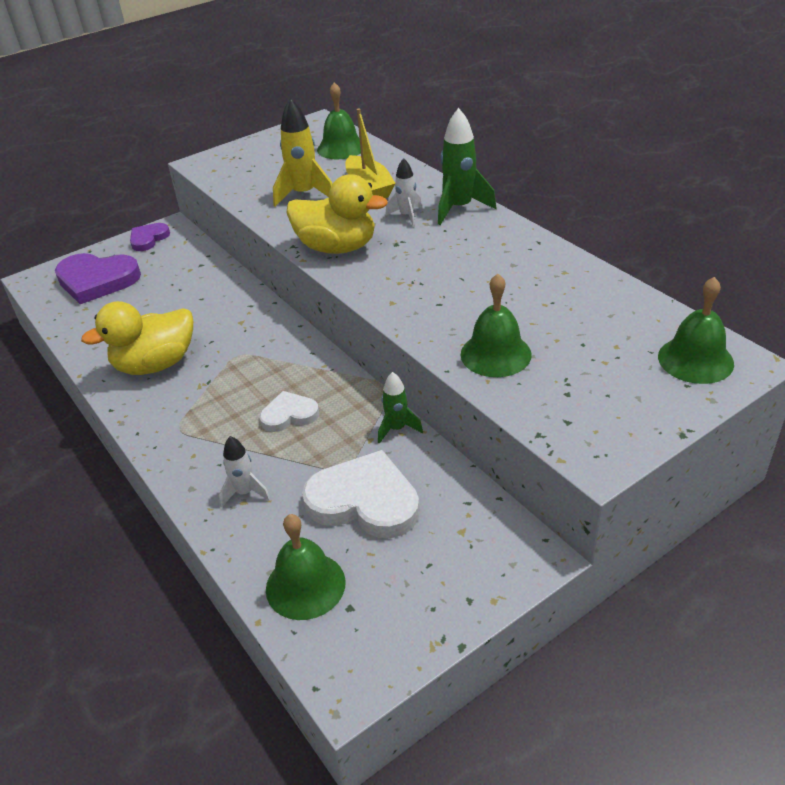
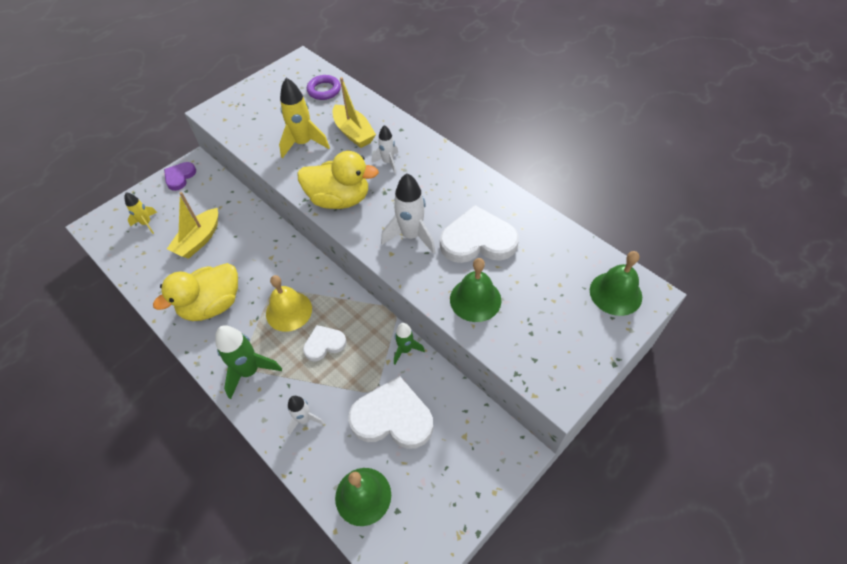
camera: 10 degrees left, 15 degrees up
purple heart [55,253,141,304] -> yellow rocket [124,192,157,234]
green bell [317,82,361,159] -> purple ring [307,75,341,100]
green rocket [438,108,497,225] -> green rocket moved to [215,325,282,399]
none -> yellow boat [167,192,218,259]
none -> yellow bell [266,275,312,332]
none -> white rocket [381,173,435,254]
none -> white heart [440,205,519,263]

